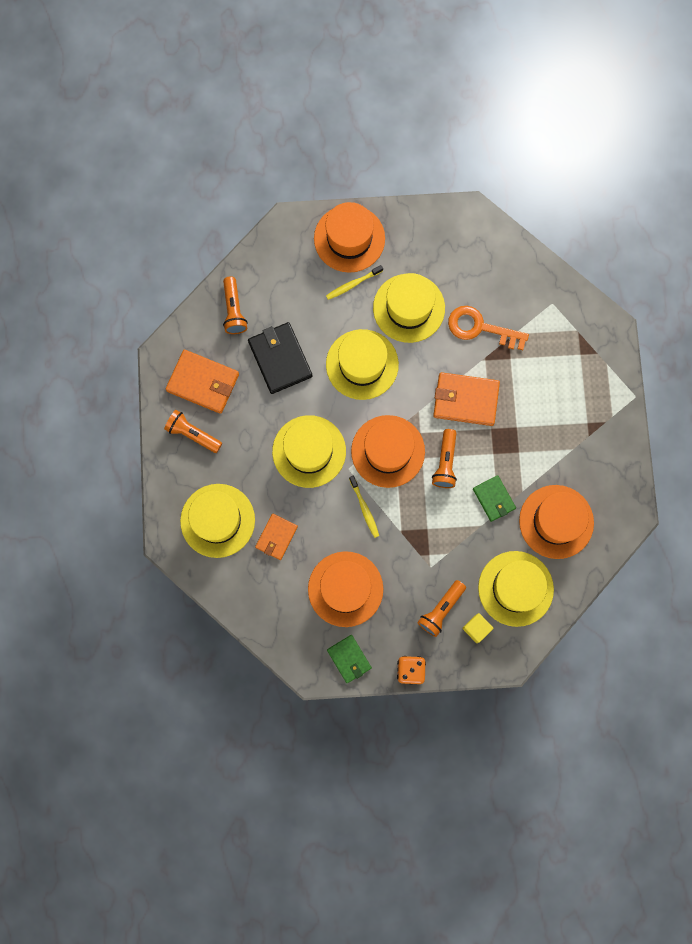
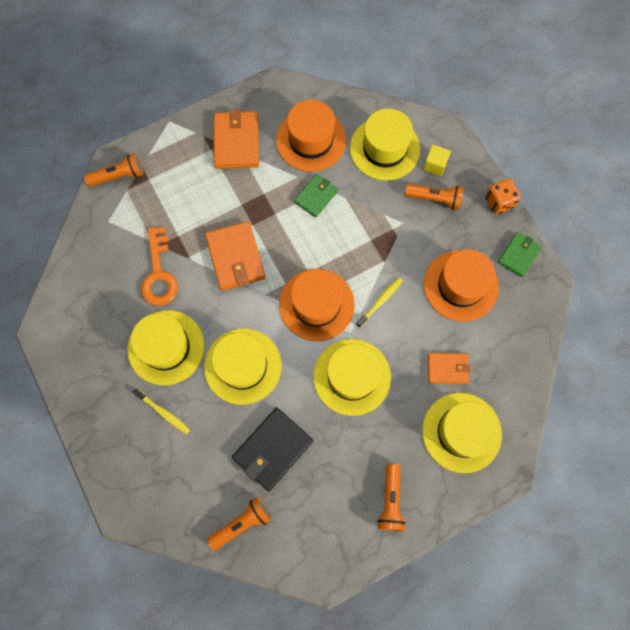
camera: 115 degrees left, 5 degrees down
orange wallet [166,350,239,414] -> orange wallet moved to [214,109,259,169]
orange hat [314,202,385,273] -> none
orange flashlight [432,429,457,488] -> orange flashlight moved to [84,153,144,187]

